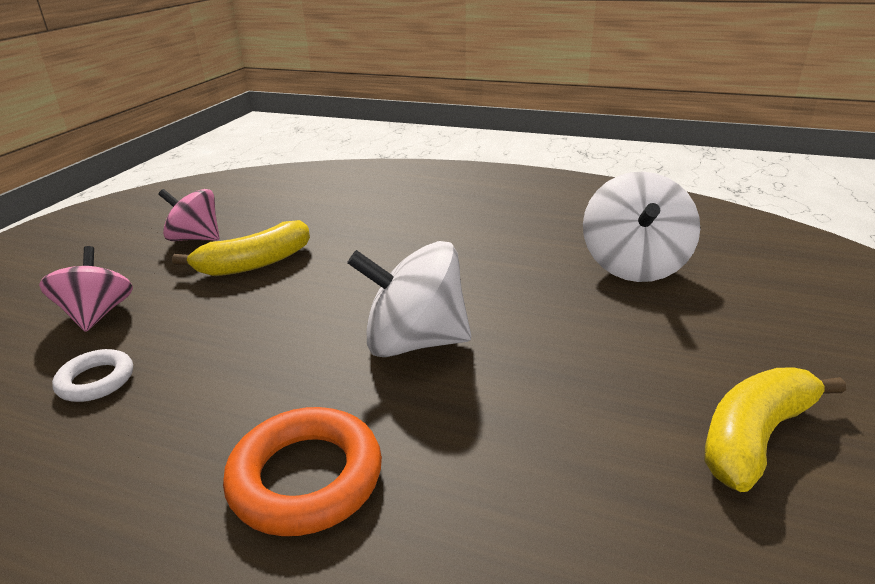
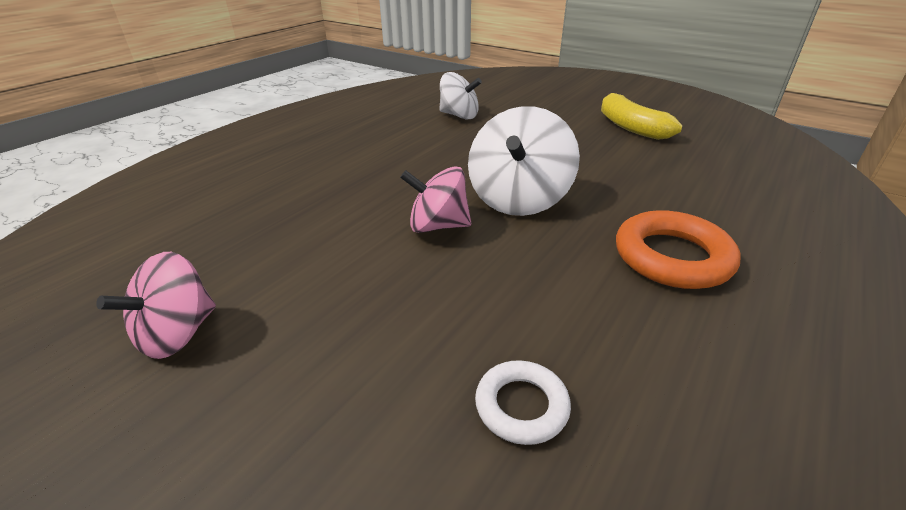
camera: 75 degrees left, 5 degrees up
pink spinning top [39,246,133,332] -> pink spinning top moved to [400,166,471,233]
yellow banana [172,220,310,276] -> none
white spinning top [583,171,700,282] -> white spinning top [439,72,482,120], size x0.67

